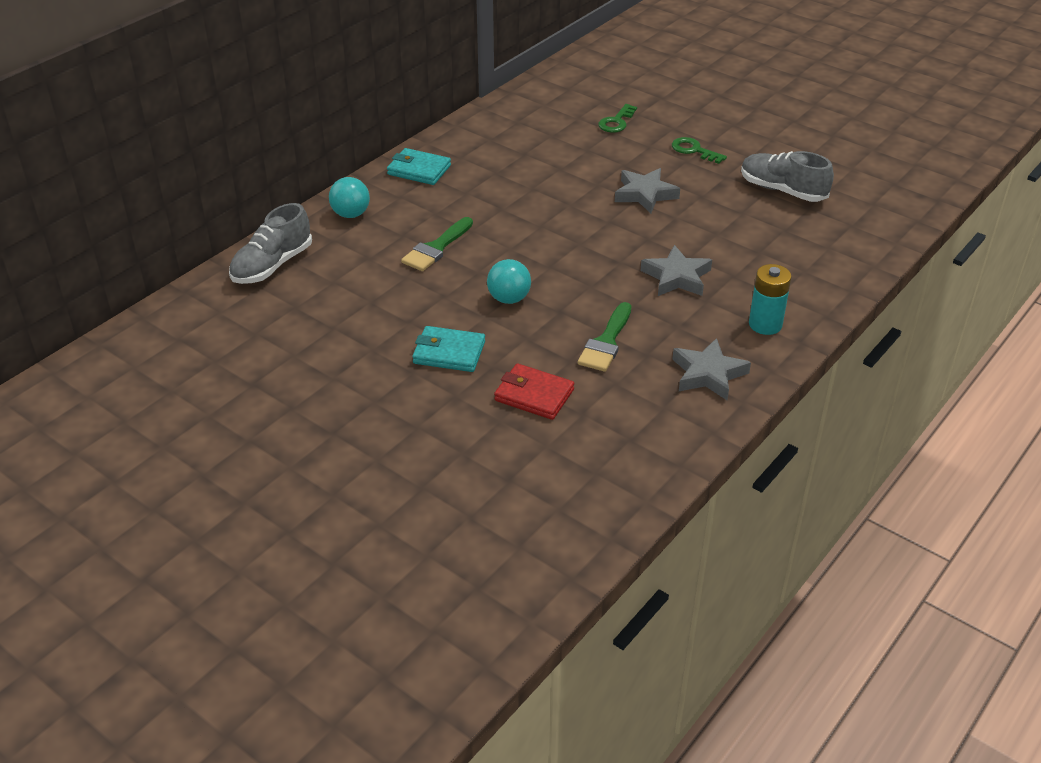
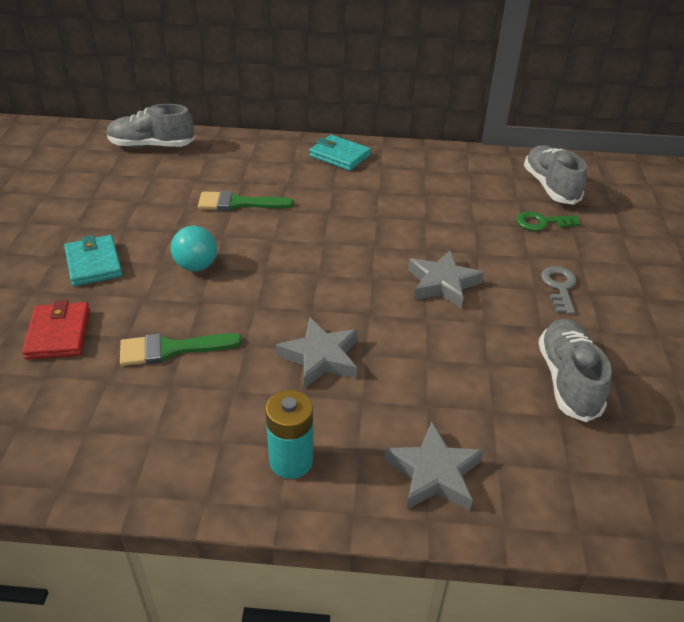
camera: 55 degrees right, 0 degrees up
turquoise ball [329,177,370,218] -> none
turquoise wallet [387,148,451,185] -> turquoise wallet turned 45 degrees counterclockwise [309,135,371,171]
green key [672,137,727,164] -> grey key [541,266,576,314]
grey star [672,338,751,400] -> grey star moved to [384,422,484,511]
none -> grey shoe [524,145,587,205]

